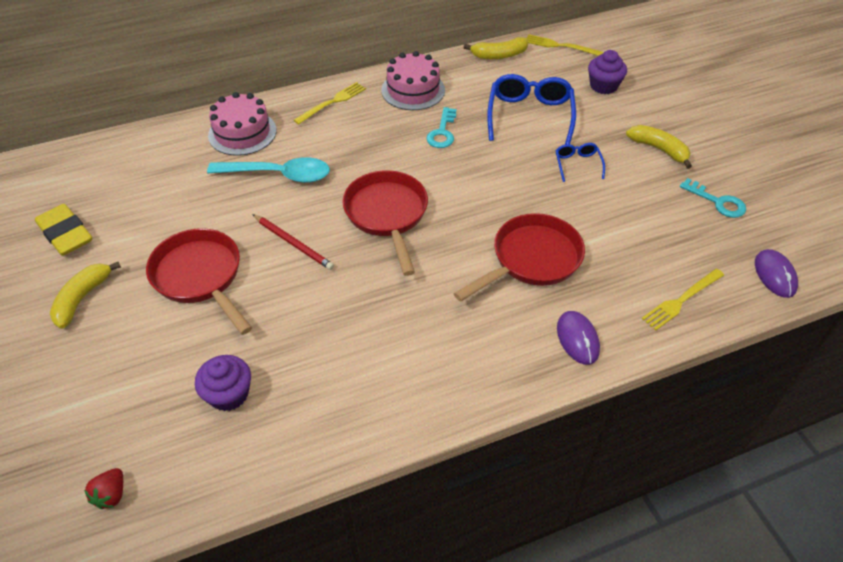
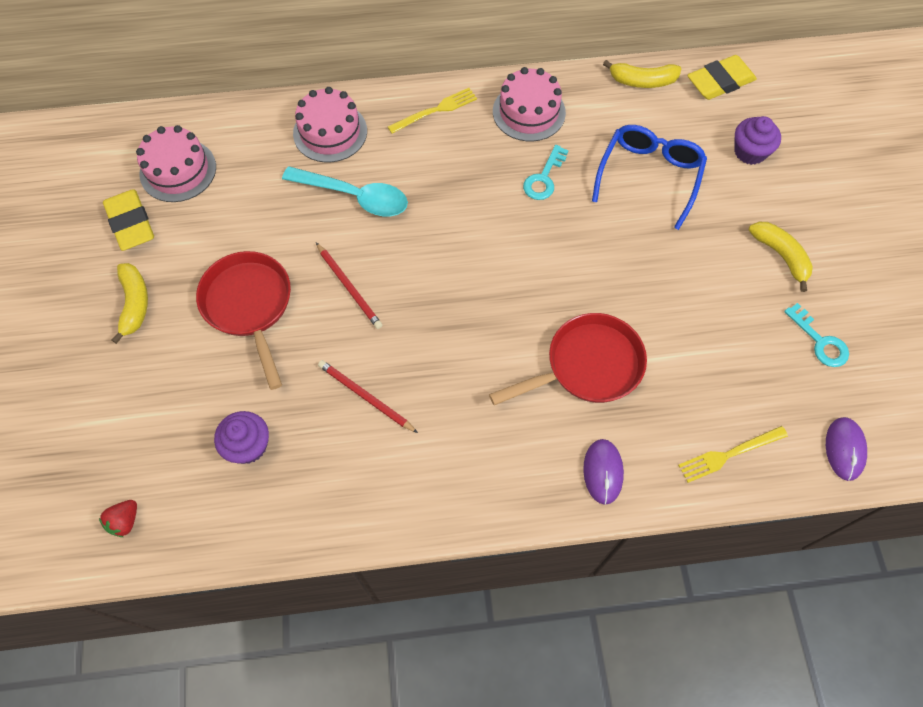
camera: 15 degrees right, 15 degrees up
yellow banana [50,262,121,329] -> yellow banana turned 135 degrees clockwise [112,263,148,344]
red pan [342,170,428,276] -> none
yellow fork [526,34,603,56] -> yellow eraser [687,55,757,100]
blue glasses [556,143,605,182] -> none
none -> pink cake [136,125,216,202]
none -> red pencil [318,360,418,433]

